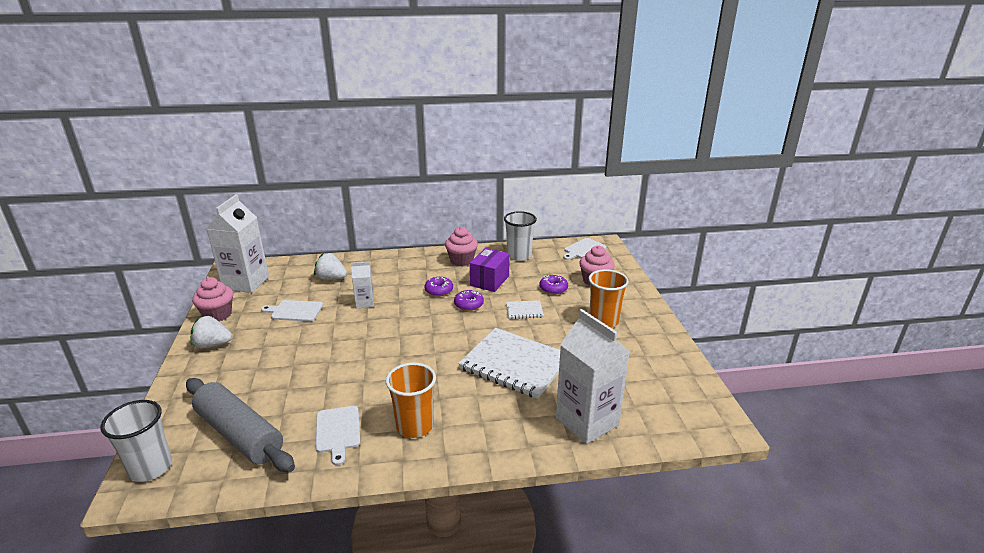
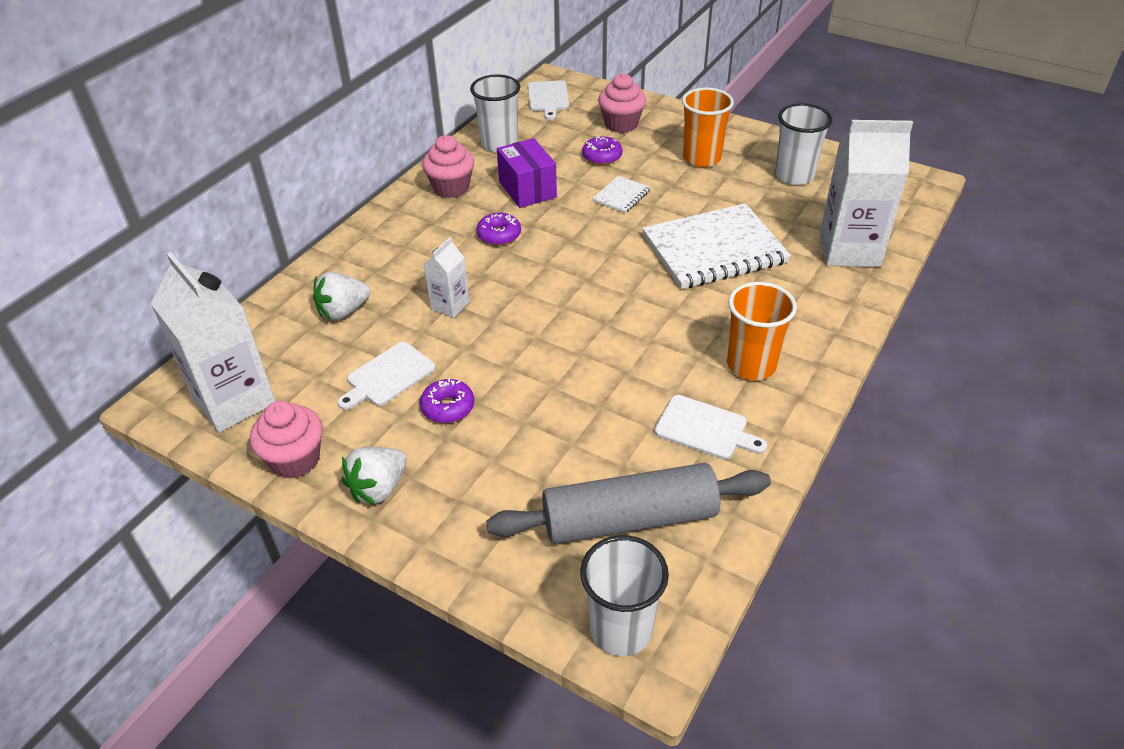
camera: 50 degrees left, 15 degrees up
purple donut [454,290,484,311] -> purple donut moved to [420,378,474,423]
none -> white cup [775,103,832,185]

